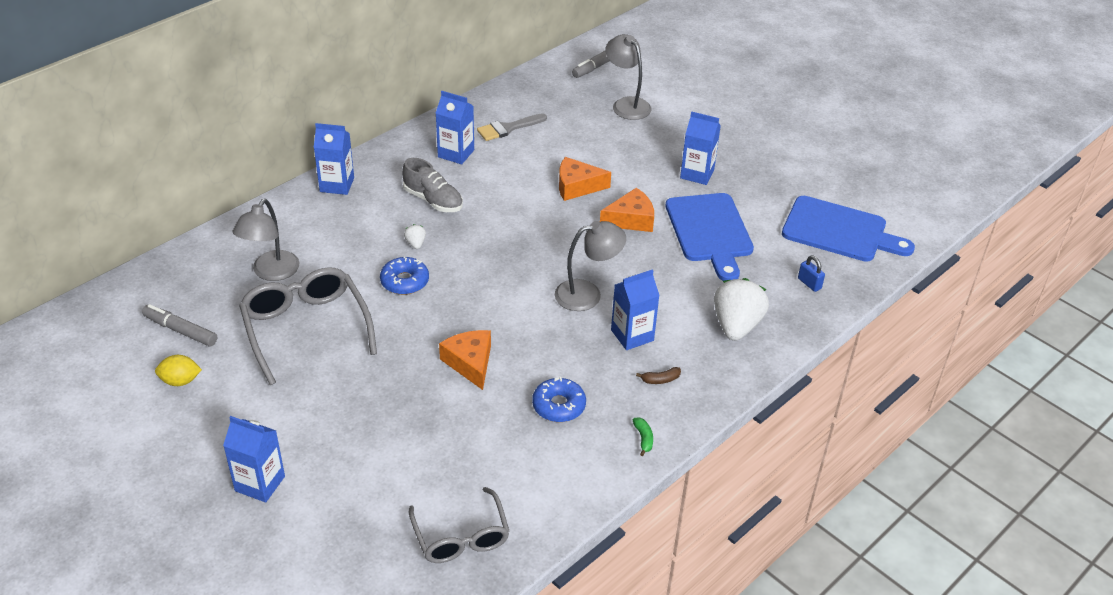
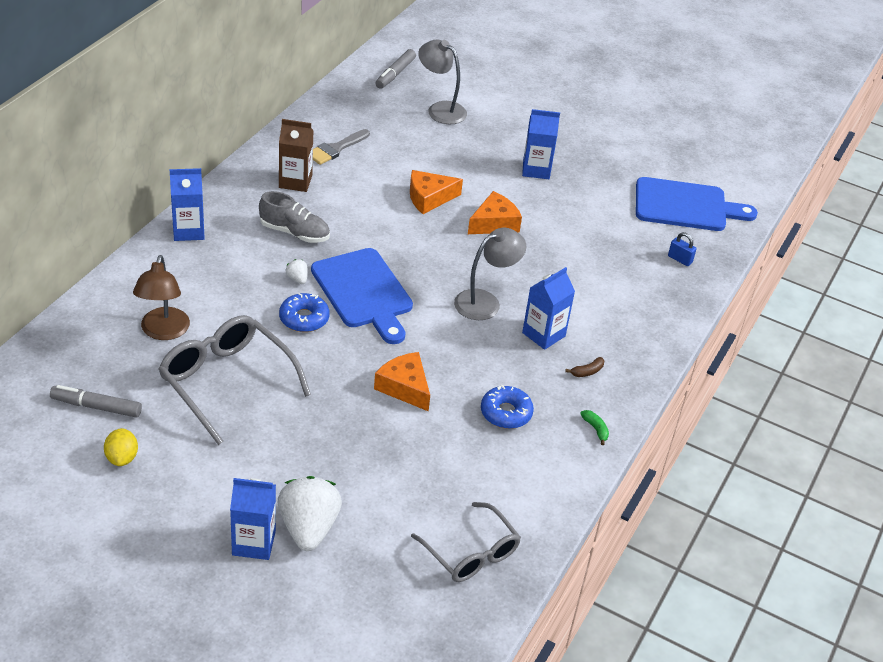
camera: 20 degrees left, 0 degrees up
yellow lemon [155,355,202,386] -> yellow lemon turned 75 degrees counterclockwise [104,428,138,466]
grey lamp [233,199,299,281] -> brown lamp [133,255,190,340]
blue carton [436,91,474,164] -> brown carton [279,119,314,192]
blue cutting board [666,193,754,281] -> blue cutting board moved to [311,248,413,344]
white strawberry [714,278,769,341] -> white strawberry moved to [278,476,342,551]

